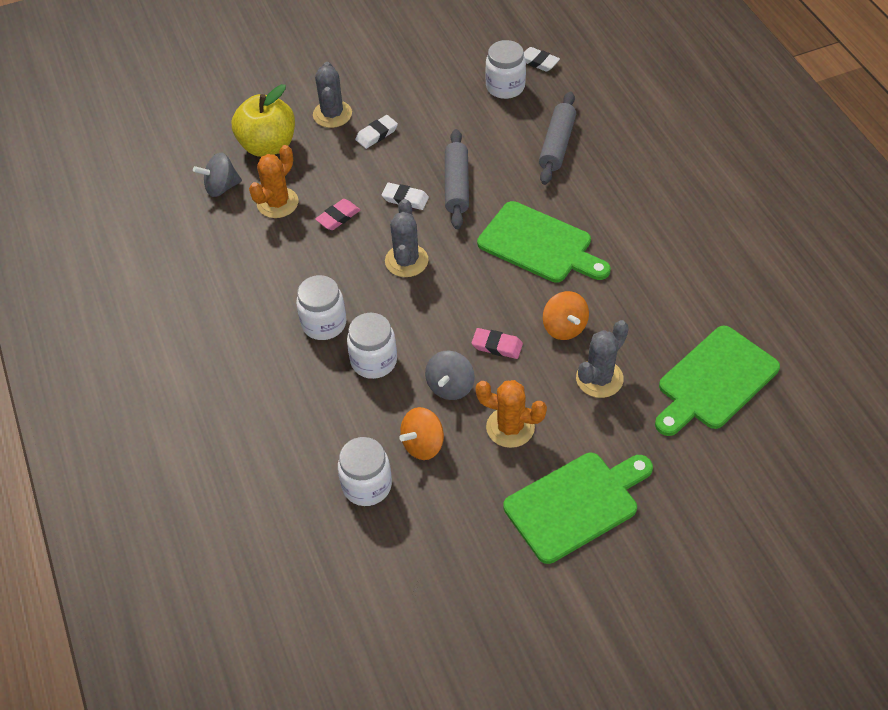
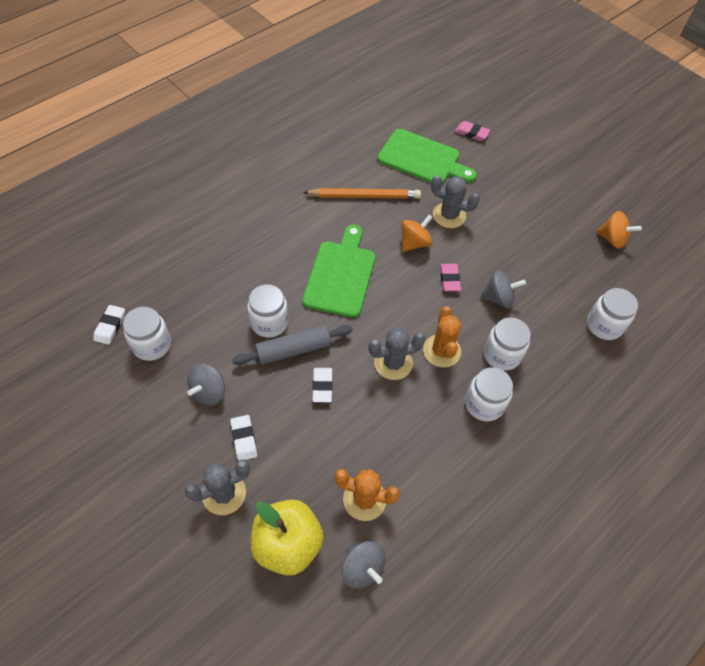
camera: 115 degrees left, 5 degrees up
pink eraser [315,199,360,230] -> pink eraser moved to [455,121,490,141]
white eraser [355,115,398,149] -> white eraser turned 45 degrees clockwise [230,415,257,461]
orange spinning top [399,407,444,460] -> orange spinning top moved to [596,211,642,249]
orange cactus [475,380,547,448] -> orange cactus moved to [423,306,462,368]
green cutting board [503,453,653,564] -> none
grey rolling pin [539,91,576,185] -> none
none -> grey spinning top [187,364,225,406]
none -> white jar [247,284,289,338]
none -> orange pencil [303,188,421,199]

